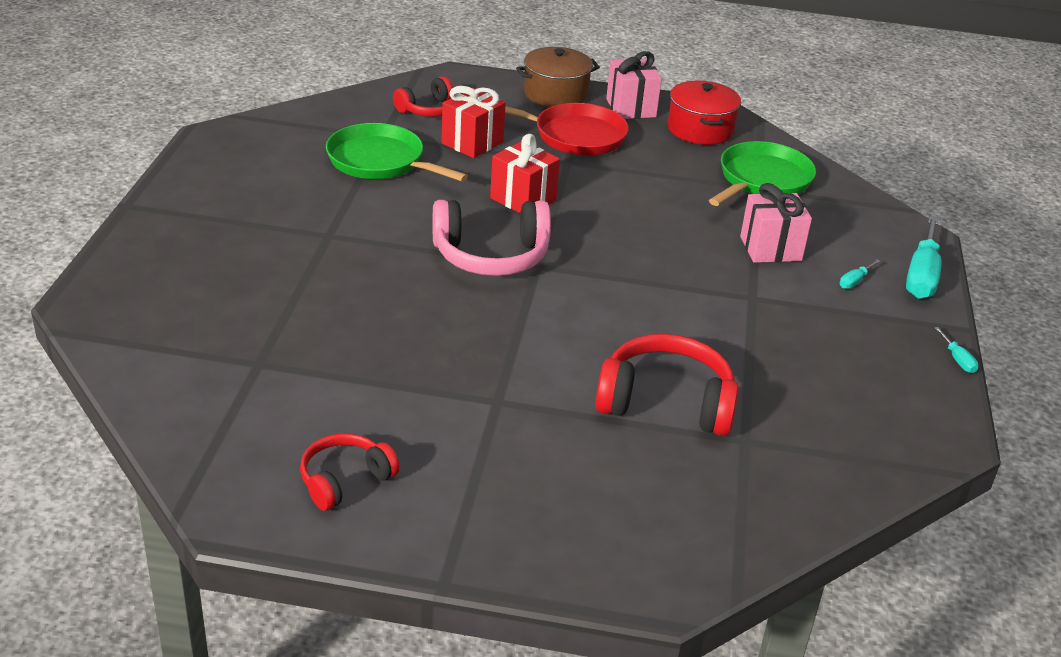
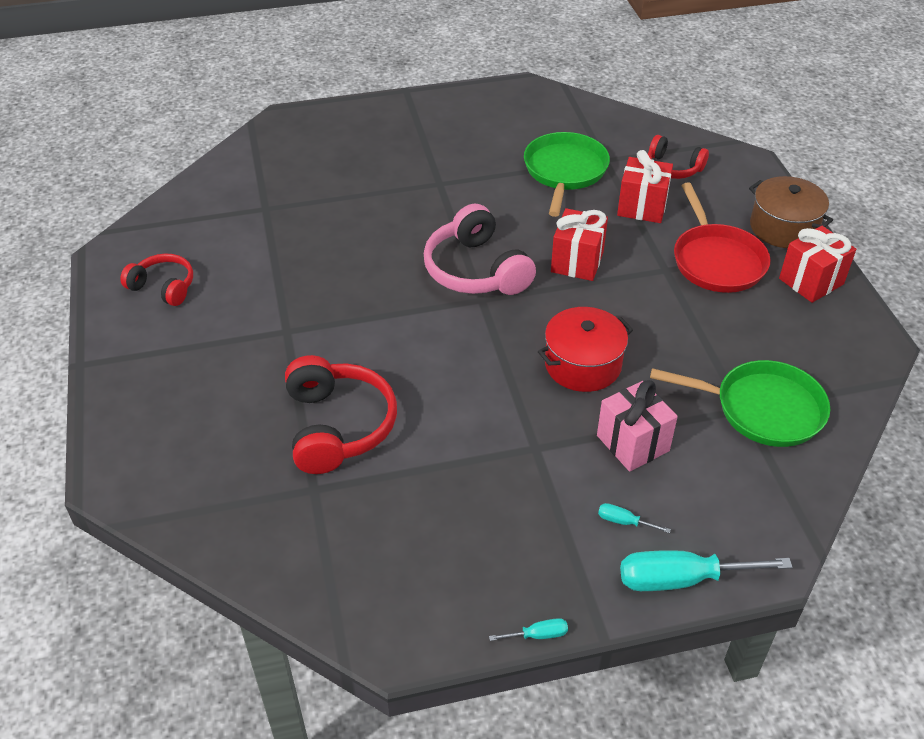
camera: 70 degrees right, 10 degrees up
pink gift [606,51,662,119] -> red gift [779,226,856,303]
red pot [668,81,741,145] -> red pot moved to [538,307,633,392]
turquoise screwdriver [934,327,979,373] -> turquoise screwdriver turned 150 degrees counterclockwise [489,618,568,641]

